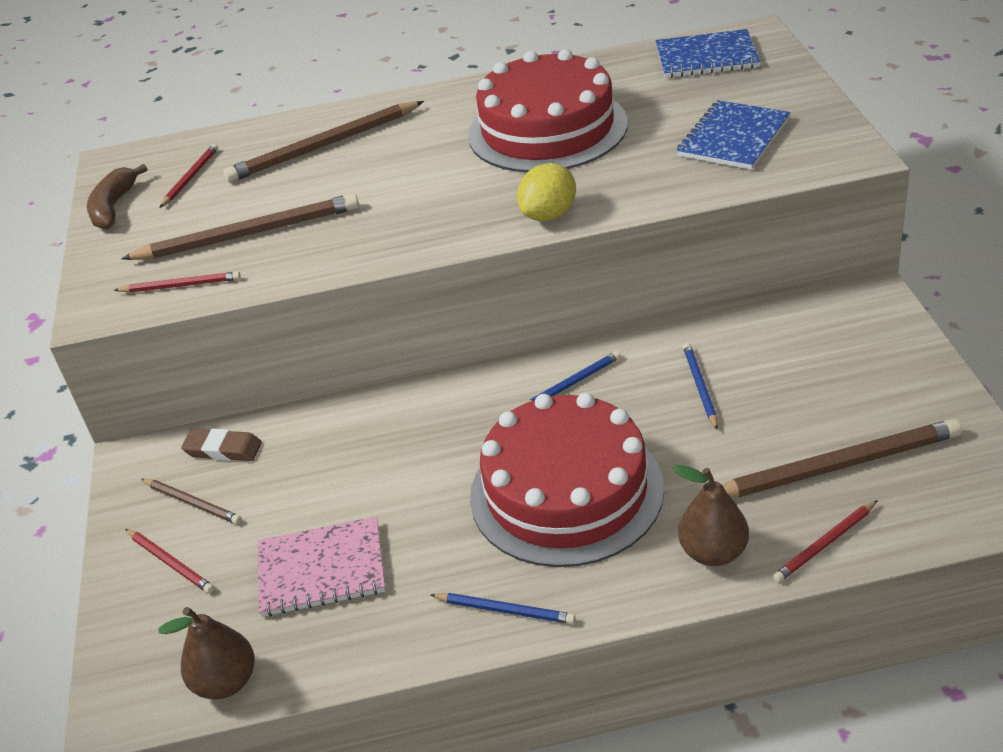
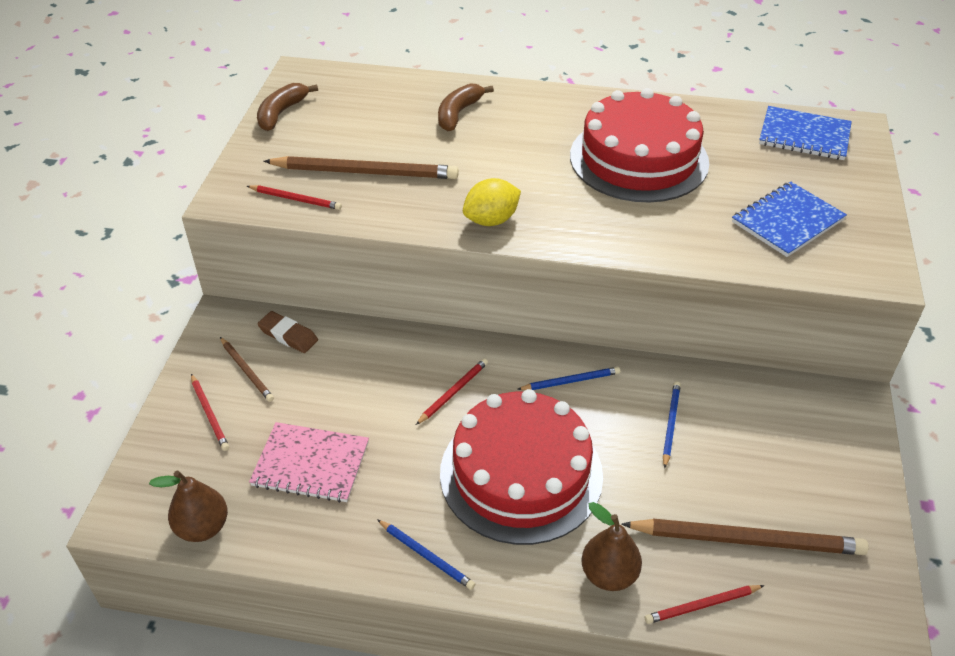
camera: 15 degrees right, 5 degrees up
red pencil [160,144,218,208] -> red pencil moved to [416,358,488,425]
brown pencil [223,101,424,182] -> brown banana [438,83,494,131]
yellow lemon [517,163,576,222] -> yellow lemon moved to [463,178,521,226]

